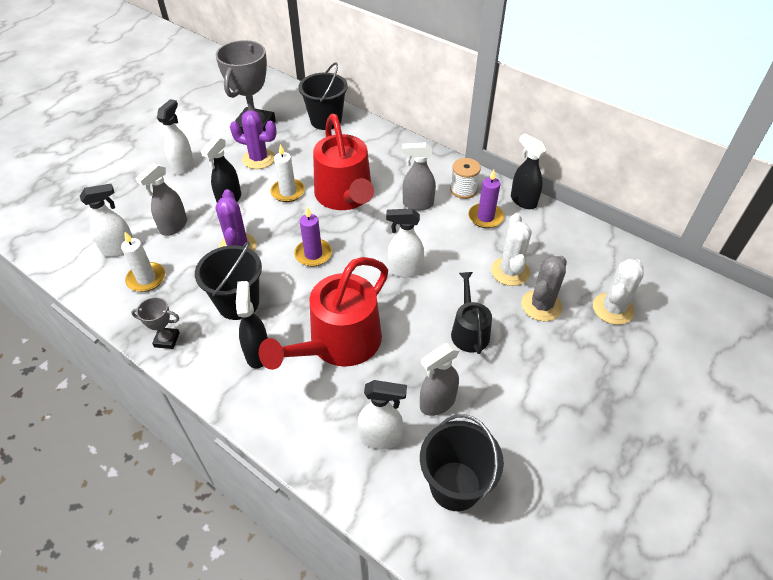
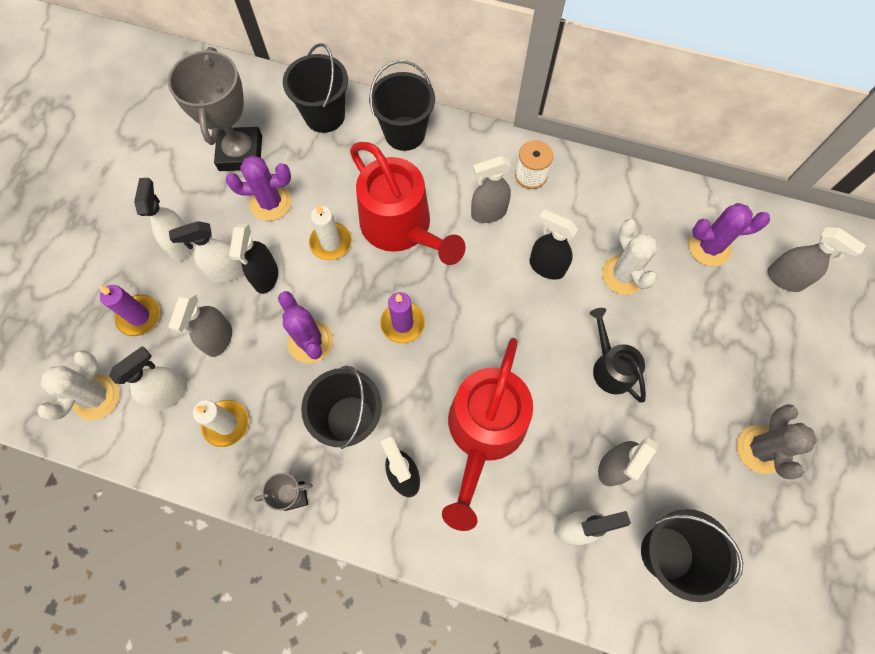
camera: 20 degrees left, 20 degrees up
white spray bottle [386,208,424,278] -> white spray bottle moved to [169,221,243,283]
purple candle [468,170,504,228] -> purple candle moved to [99,285,160,336]
black spray bottle [511,134,547,209] -> black spray bottle moved to [530,209,578,280]
grey cactus [521,256,567,321] -> grey cactus moved to [737,404,817,479]
white cactus [593,259,644,325] -> white cactus moved to [38,350,120,420]
none -> black bucket [369,60,435,151]
none -> purple cactus [689,203,770,266]
none -> grey spray bottle [768,228,866,292]

